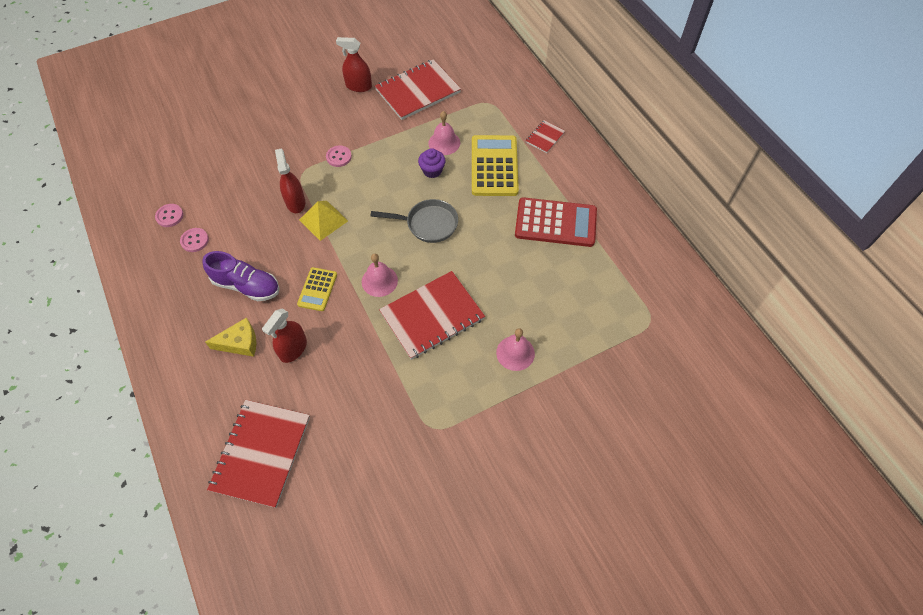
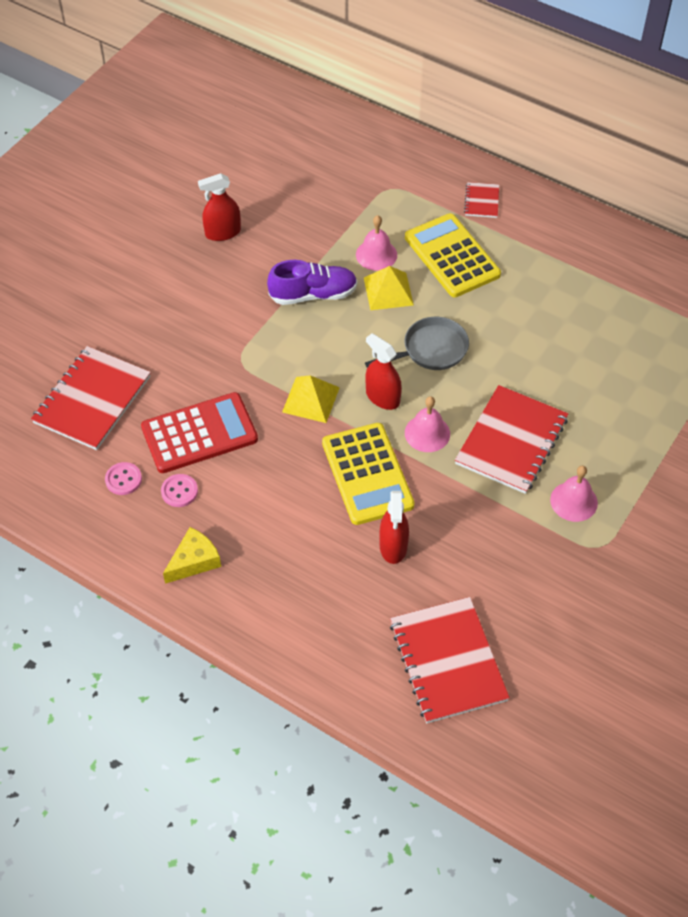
camera: 30 degrees left, 5 degrees down
purple shoe [203,251,280,301] -> purple shoe moved to [267,260,358,305]
yellow cheese [205,317,256,357] -> yellow cheese moved to [163,527,221,584]
red spray bottle [275,148,305,213] -> red spray bottle moved to [366,333,402,410]
yellow calculator [297,267,337,311] -> yellow calculator [322,423,415,525], size x1.83
pink button [326,146,352,167] -> none
red notebook [375,59,461,120] -> red notebook moved to [31,346,151,450]
purple cupcake [418,148,446,178] -> yellow pyramid [364,266,414,310]
pink bell [496,328,535,371] -> pink bell moved to [550,466,598,522]
red calculator [515,197,597,247] -> red calculator moved to [141,392,258,473]

